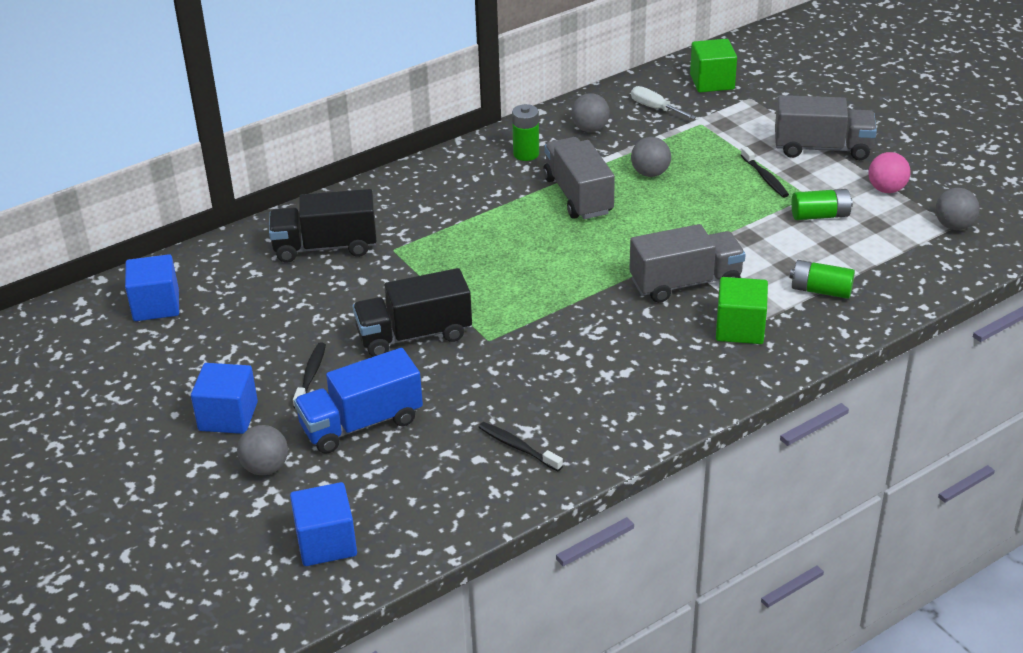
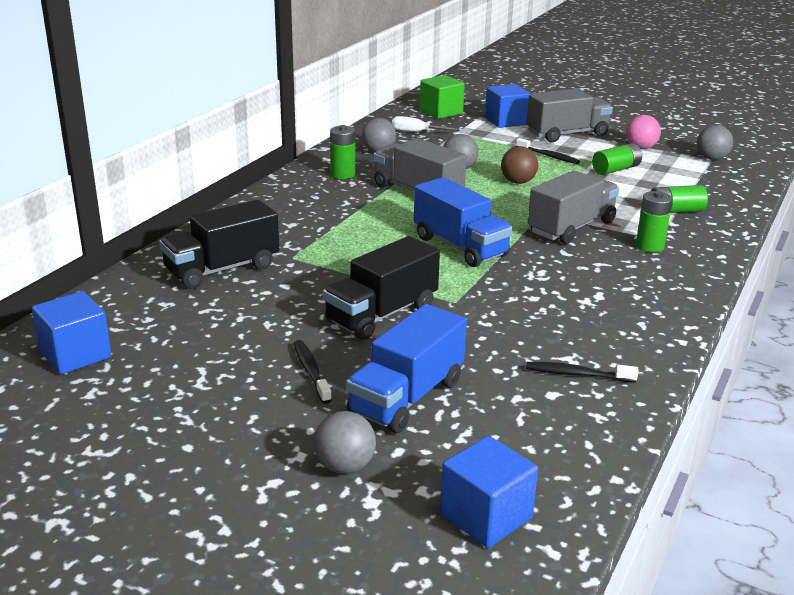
camera: 30 degrees left, 10 degrees down
blue cube [191,363,258,434] -> blue cube moved to [485,84,530,128]
green cube [716,277,768,344] -> green battery [636,191,673,253]
none -> blue truck [414,177,513,267]
none -> brown ball [501,146,538,184]

